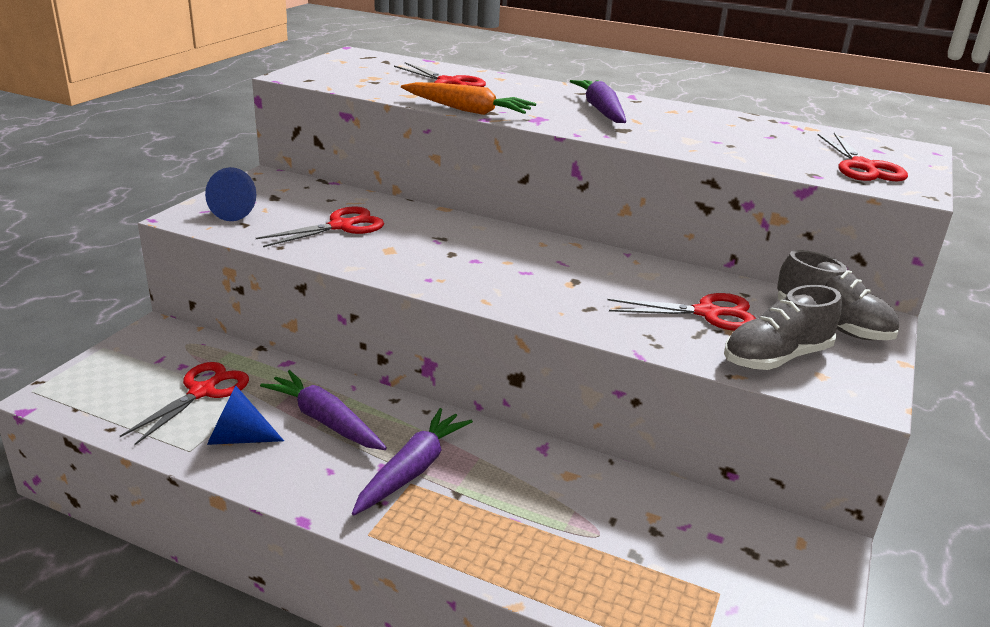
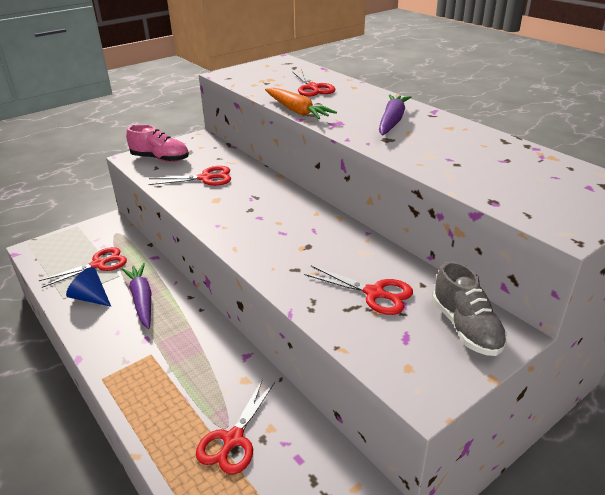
camera: 30 degrees right, 5 degrees up
blue cone [205,167,256,221] -> pink shoe [126,124,189,162]
purple carrot [352,408,473,515] -> none
grey shoe [724,285,842,370] -> none
red scissors [818,133,908,181] -> red scissors moved to [196,379,275,474]

